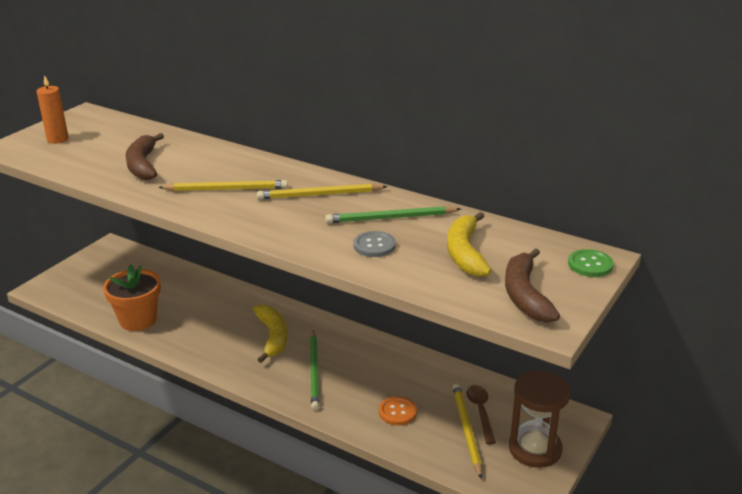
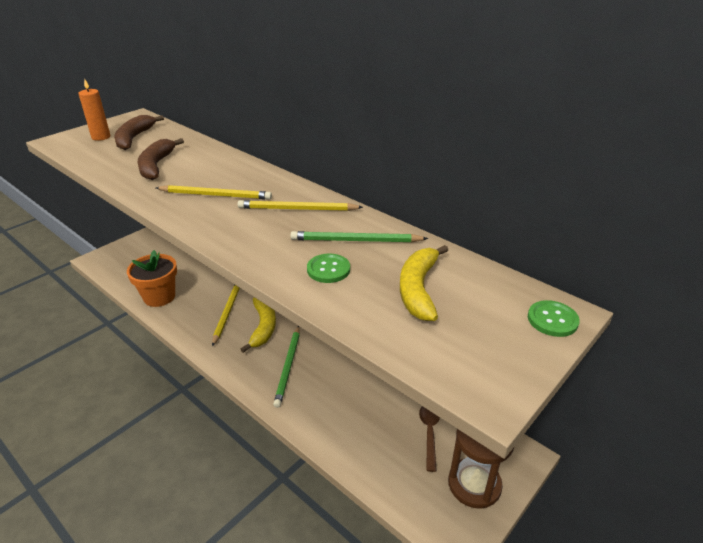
camera: 10 degrees right, 5 degrees up
grey button [353,231,396,257] -> green button [307,254,350,283]
orange button [379,396,417,425] -> none
yellow pencil [453,383,482,479] -> yellow pencil moved to [212,285,240,346]
brown banana [505,248,560,323] -> brown banana moved to [114,115,164,150]

